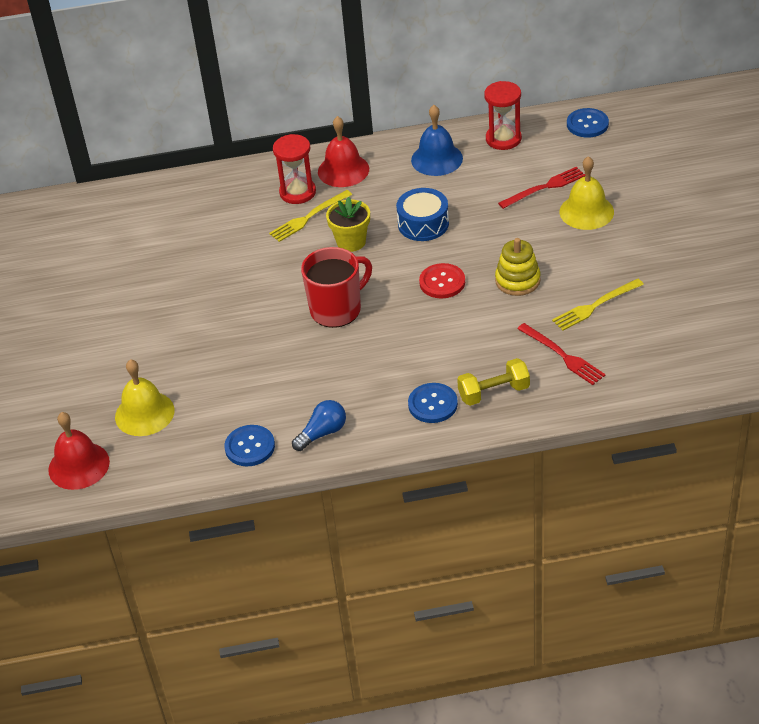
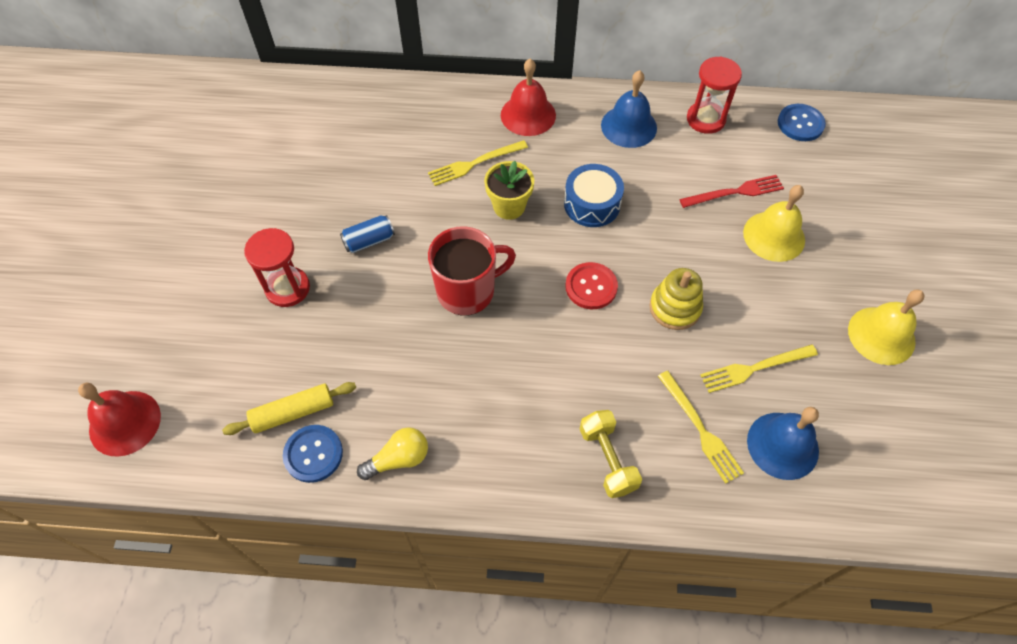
camera: 10 degrees right, 15 degrees up
yellow bell [115,359,174,436] -> yellow bell moved to [848,289,924,365]
red hourglass [273,134,316,204] -> red hourglass moved to [244,228,310,307]
blue light bulb [292,400,346,451] -> yellow light bulb [357,427,428,480]
blue button [408,383,458,423] -> none
yellow dumbbell [457,358,530,406] -> yellow dumbbell turned 75 degrees clockwise [580,410,642,498]
red fork [517,323,605,385] -> yellow fork [658,371,744,484]
none -> yellow rolling pin [222,382,356,435]
none -> blue can [340,215,395,253]
none -> blue bell [747,407,819,480]

